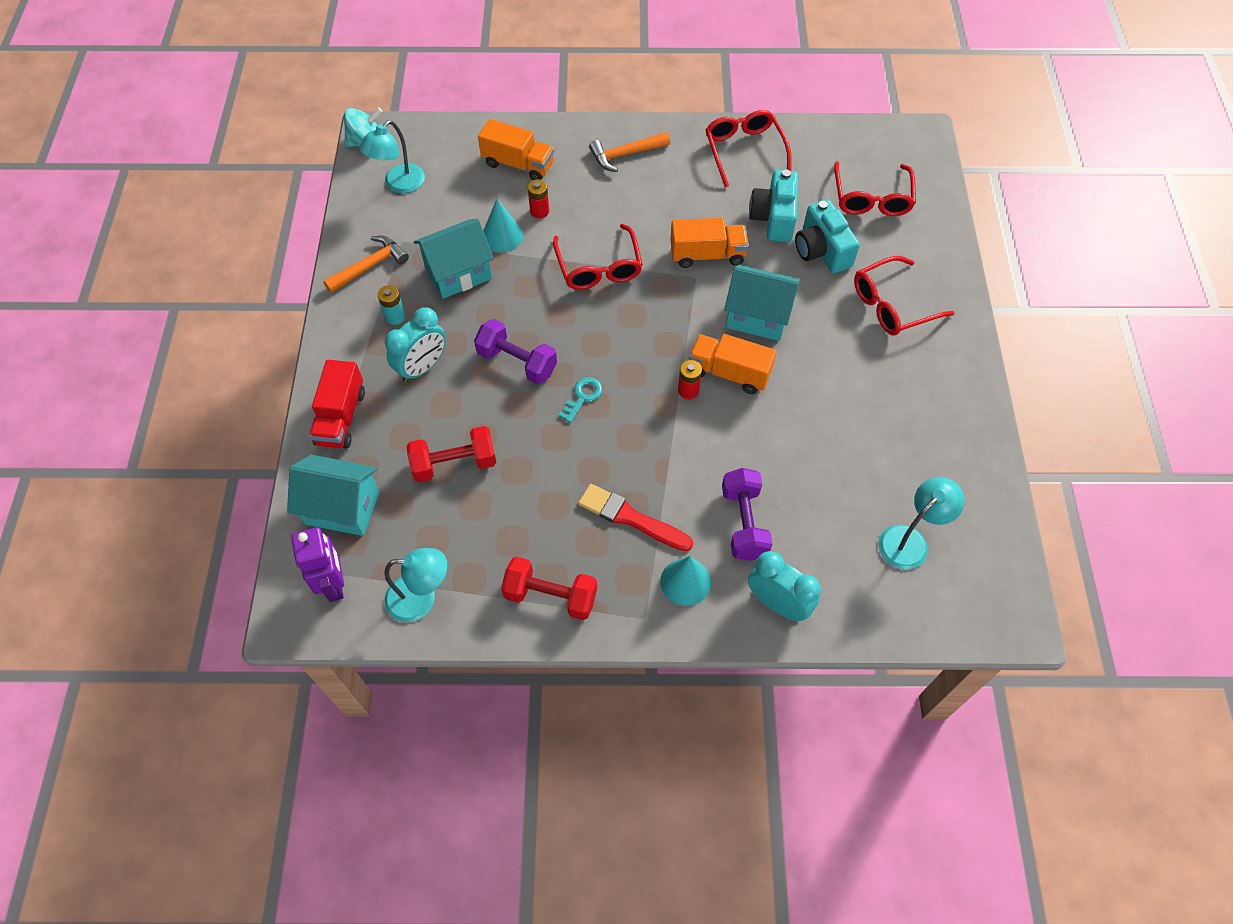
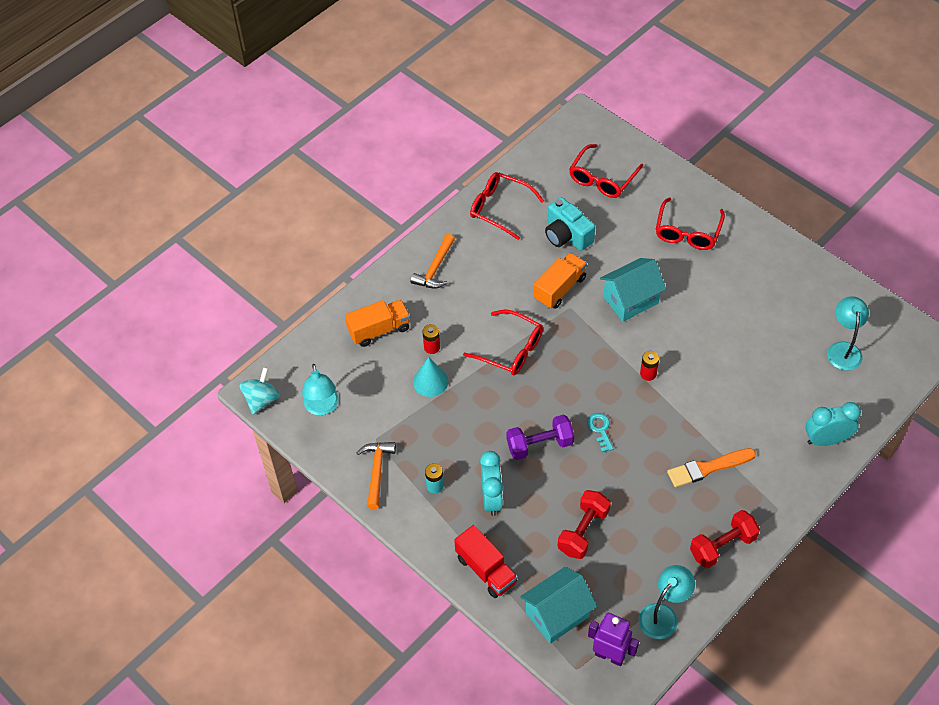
camera: 45 degrees left, 5 degrees down
turquoise house [414,219,494,299] -> none
red brush [578,484,693,551] -> orange brush [667,448,756,487]
turquoise cone [661,556,711,606] -> none
orange truck [689,334,776,394] -> none
purple dumbbell [722,468,772,561] -> none
turquoise camera [795,200,860,273] -> none
red glasses [834,161,916,216] -> red glasses turned 75 degrees clockwise [569,144,643,198]

